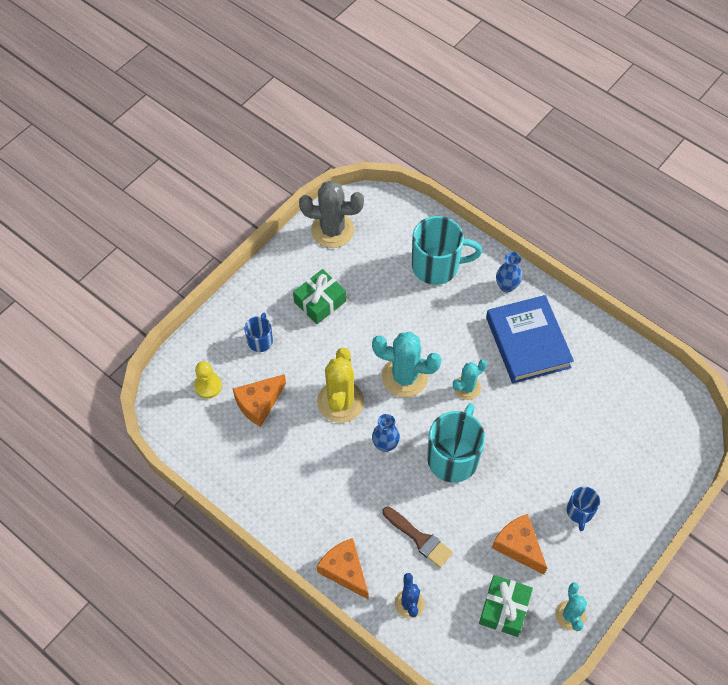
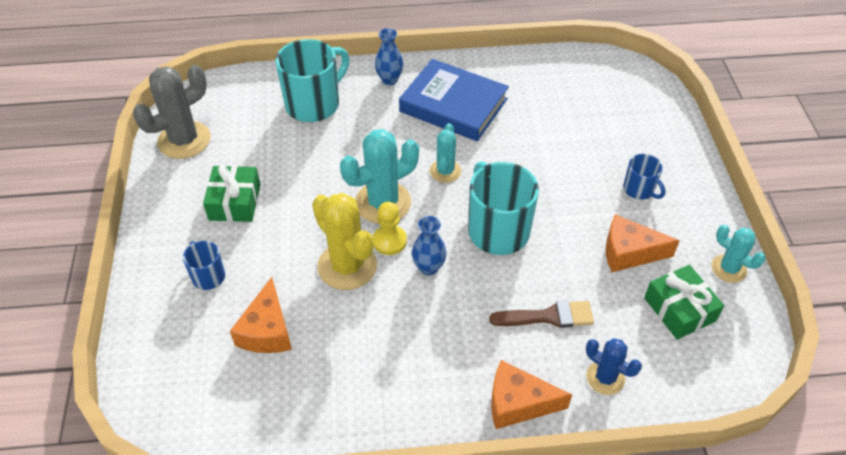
camera: 45 degrees left, 10 degrees down
yellow pawn [194,361,222,399] -> yellow pawn moved to [373,202,407,255]

